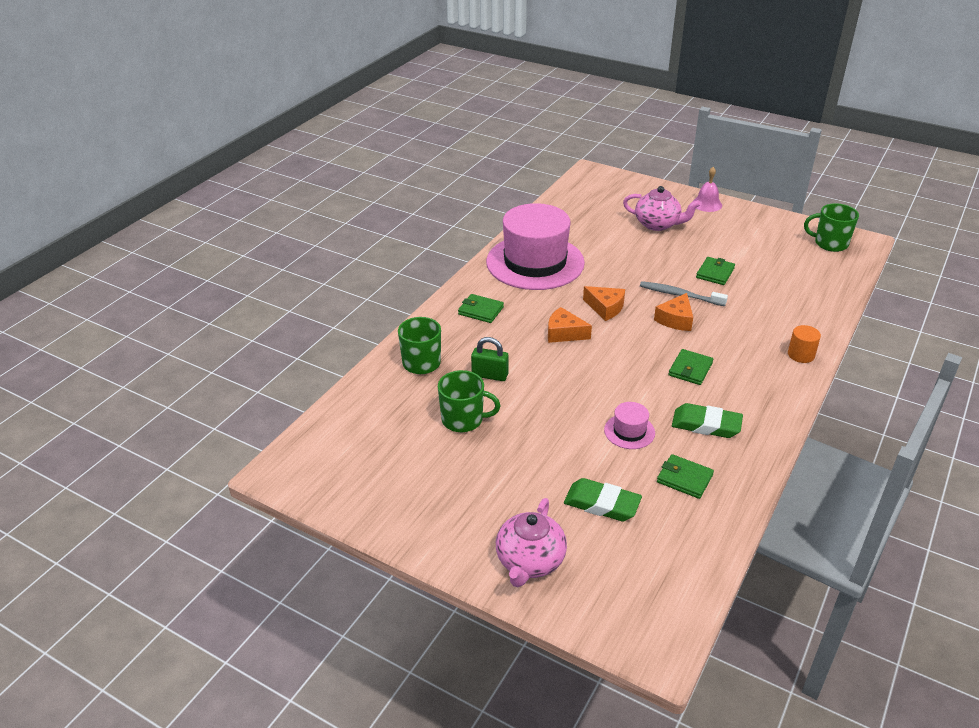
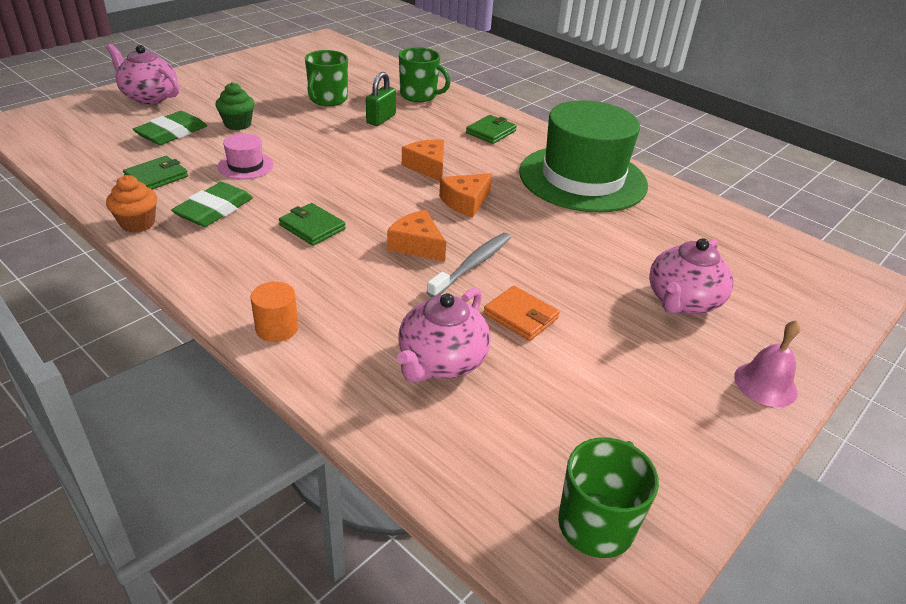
camera: 100 degrees right, 0 degrees up
pink hat [486,203,585,290] -> green hat [519,100,648,213]
orange cheese [548,307,592,343] -> orange cheese turned 60 degrees counterclockwise [402,139,444,181]
green wallet [696,257,735,285] -> orange wallet [484,286,560,341]
none -> orange cupcake [106,175,157,233]
none -> green cupcake [215,82,255,130]
none -> pink teapot [397,288,491,383]

